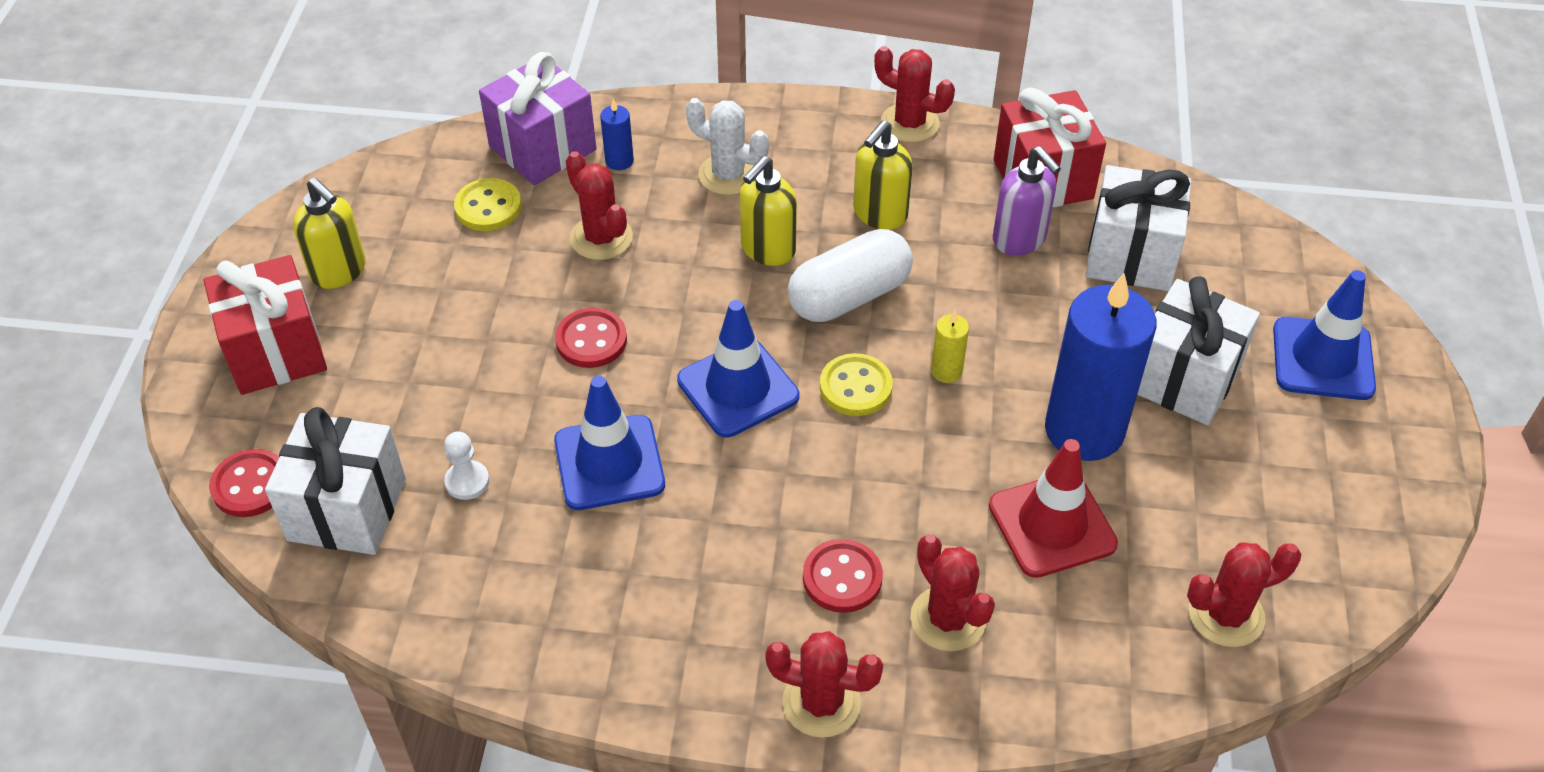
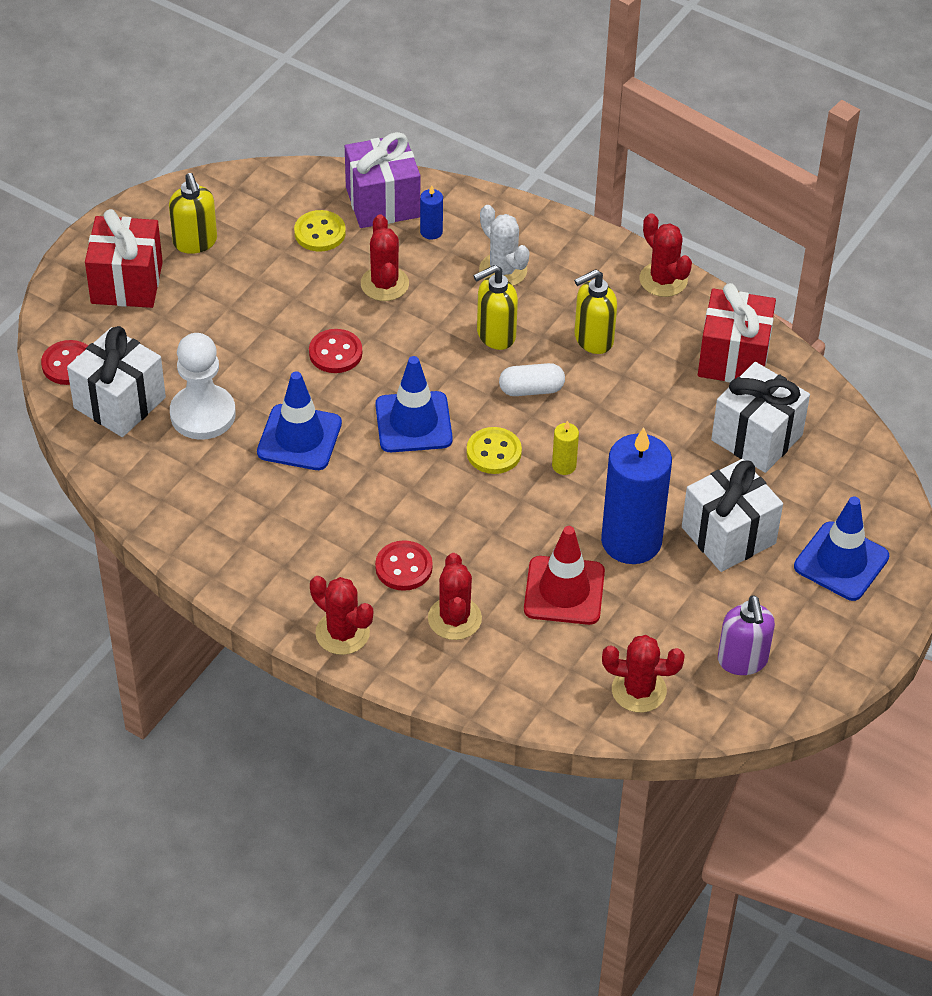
camera: 25 degrees right, 0 degrees up
white pawn [444,432,489,500] -> white pawn [170,333,236,440], size x2.08
white capsule [788,229,913,322] -> white capsule [499,363,565,396], size x0.62
purple soap dispenser [993,146,1061,256] -> purple soap dispenser moved to [718,595,775,675]

